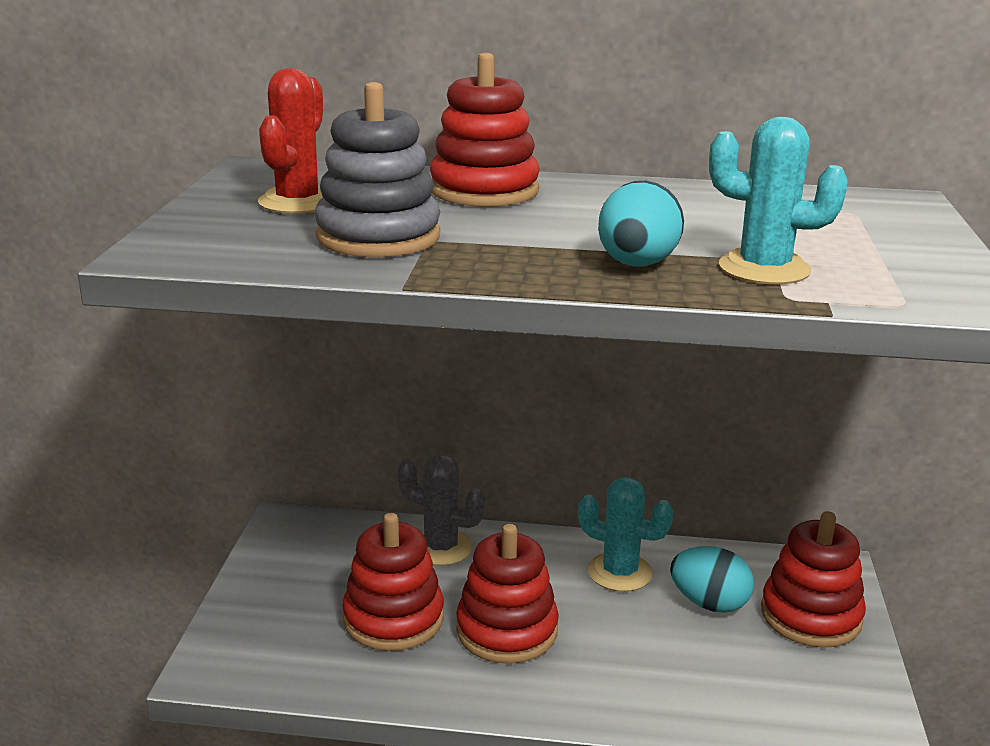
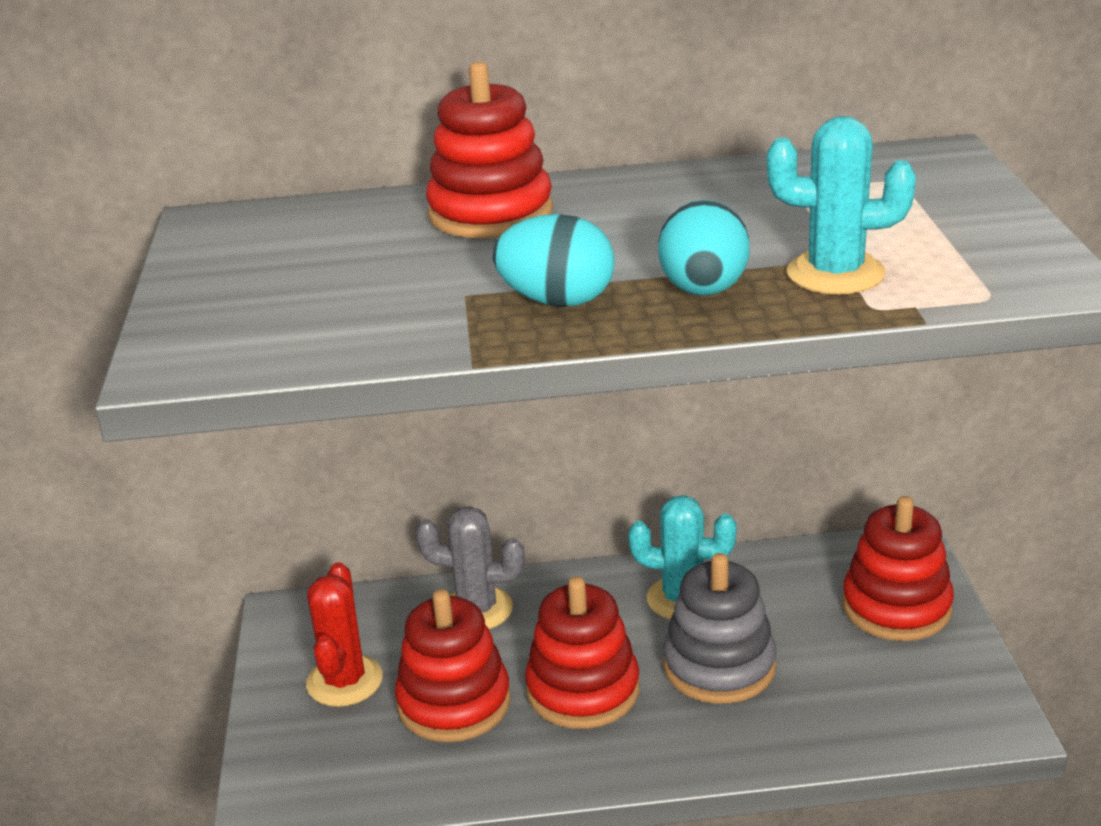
camera: 10 degrees left, 5 degrees up
red cactus [258,68,323,214] -> red cactus moved to [306,562,383,707]
grey stacking toy [315,82,440,257] -> grey stacking toy moved to [663,553,777,704]
turquoise egg [670,546,754,613] -> turquoise egg moved to [493,214,614,307]

